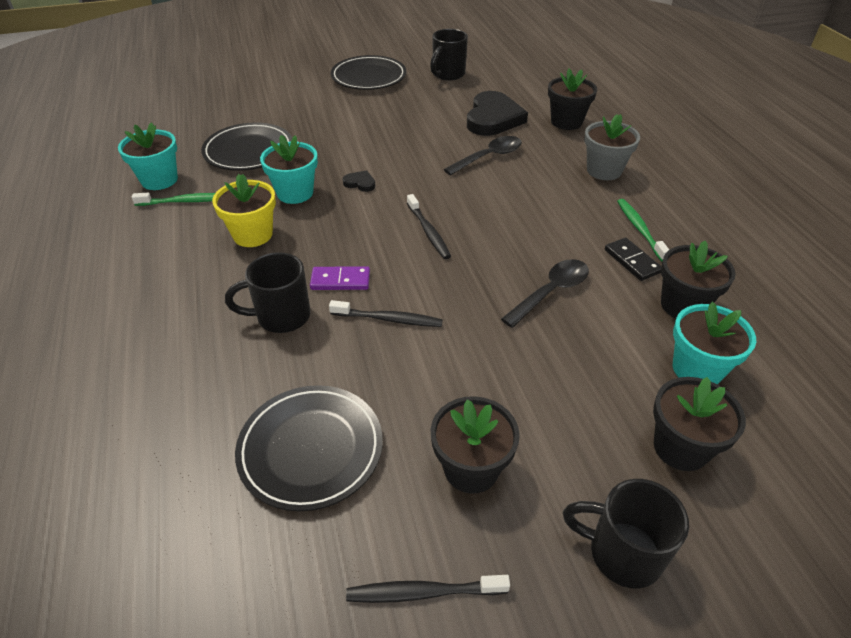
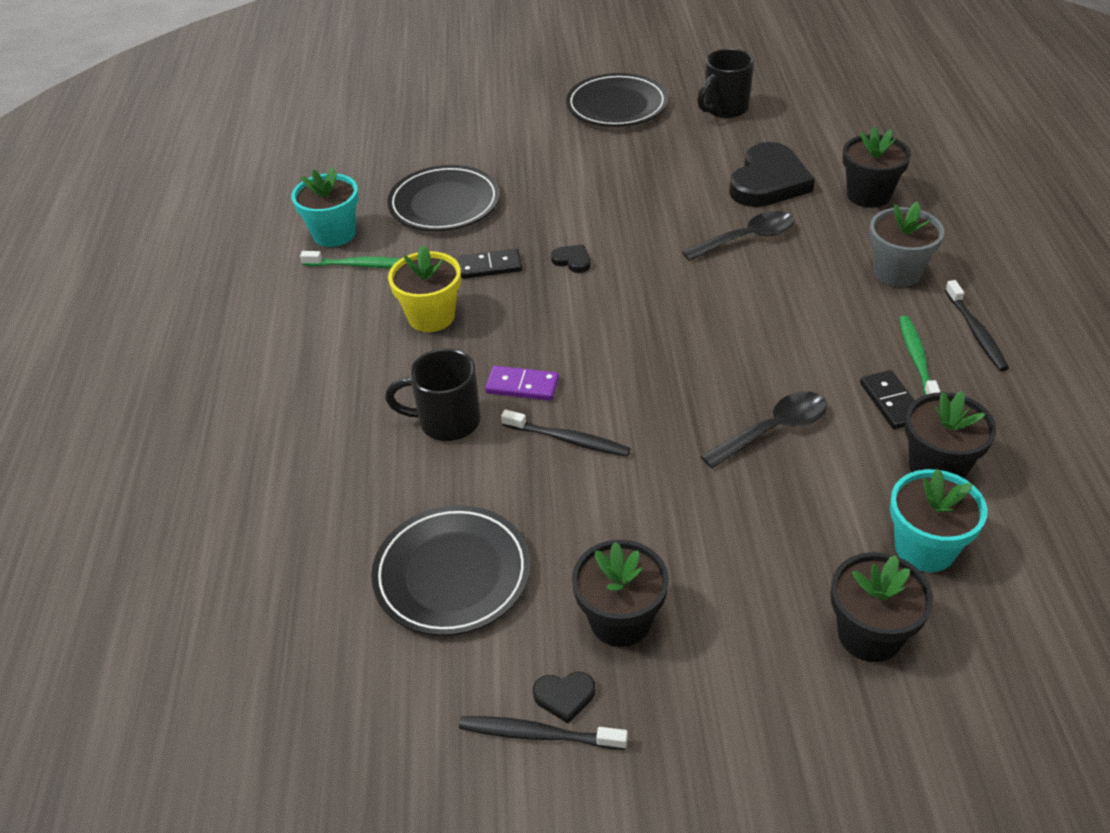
camera: 15 degrees right, 0 degrees up
turquoise flower pot [260,135,318,204] -> black domino [458,248,522,279]
black toothbrush [407,194,451,259] -> black toothbrush moved to [945,280,1009,371]
black mug [563,479,689,588] -> none
none -> black heart [533,671,595,723]

